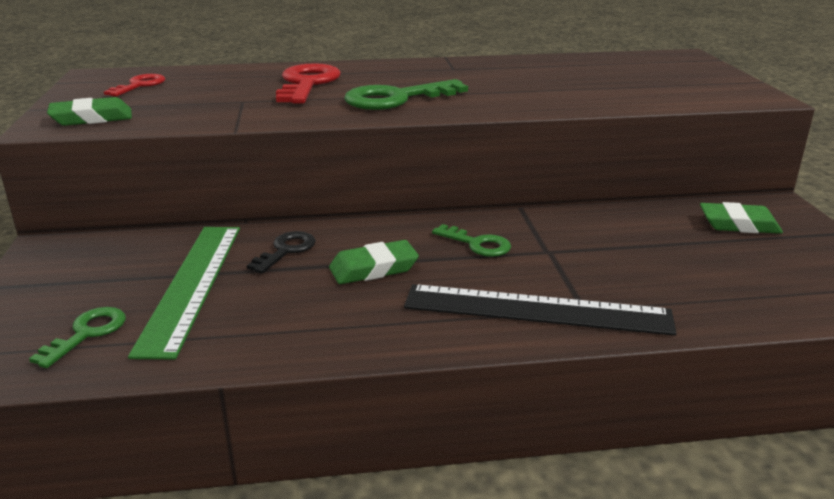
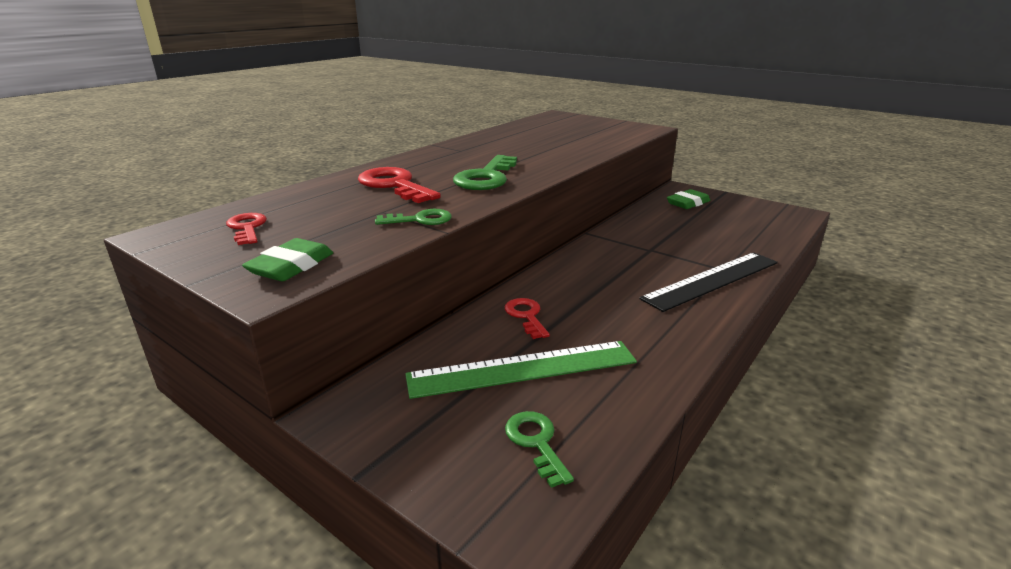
camera: 45 degrees left, 0 degrees up
green ruler [128,227,240,359] -> green ruler turned 60 degrees counterclockwise [405,341,637,399]
black key [247,231,316,274] -> red key [505,298,550,339]
green eraser [329,240,419,284] -> none
green key [432,224,511,257] -> green key moved to [375,209,452,225]

